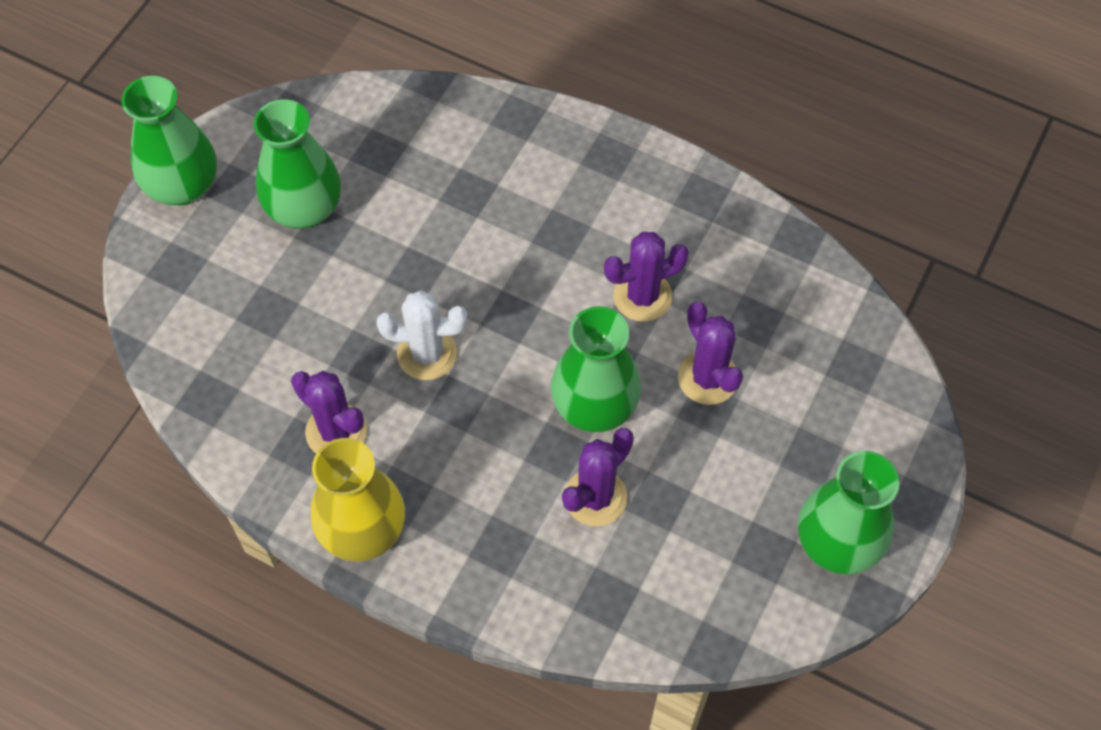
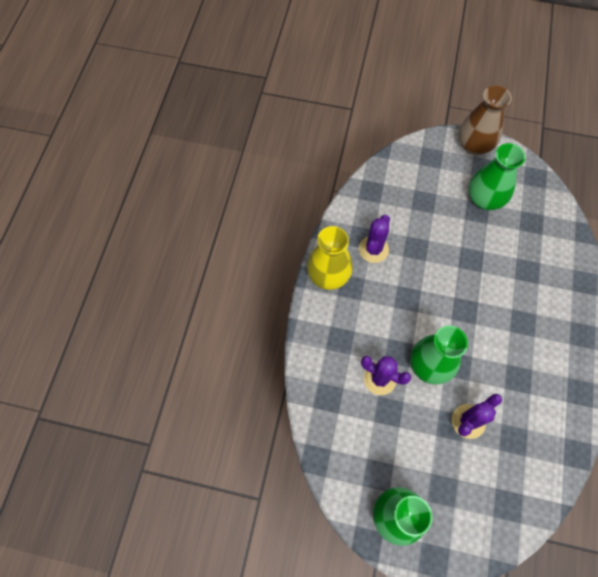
camera: 75 degrees right, 5 degrees up
green vase [121,76,217,205] -> brown vase [459,85,512,155]
white cactus [377,290,467,380] -> none
purple cactus [604,232,689,322] -> none

